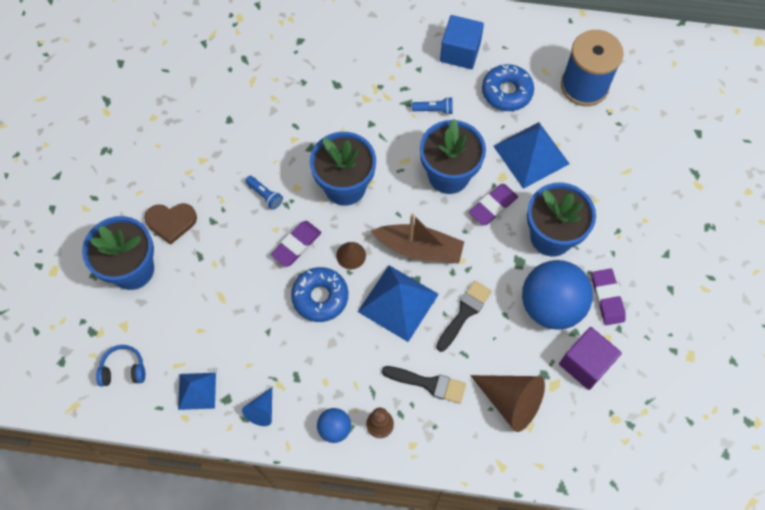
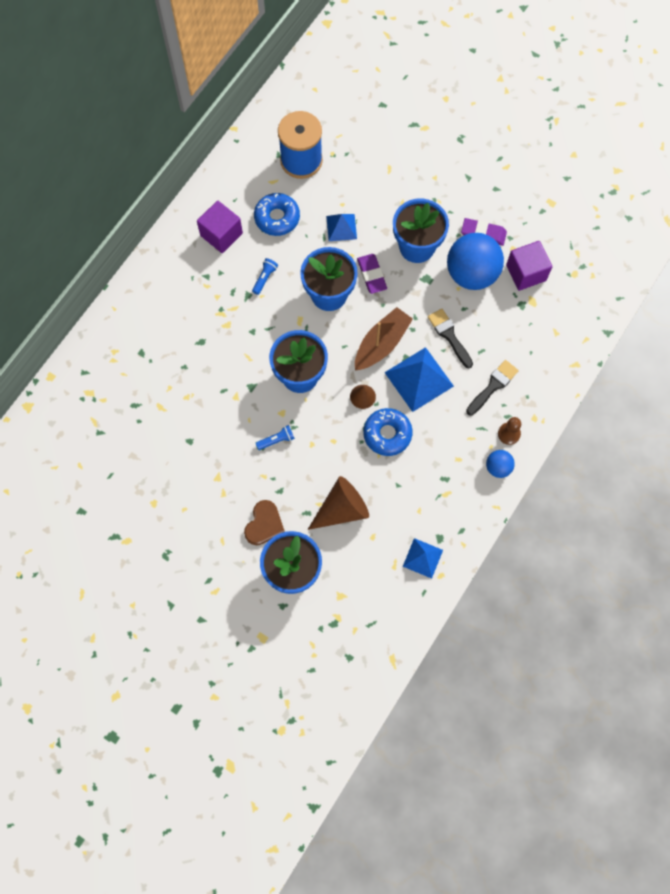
camera: 65 degrees left, 5 degrees up
blue headphones [96,345,145,387] -> none
blue cone [242,387,272,426] -> none
purple eraser [271,221,322,267] -> none
blue cube [440,15,484,69] -> purple cube [197,201,243,253]
brown cone [470,375,545,432] -> brown cone moved to [308,476,369,530]
blue pyramid [493,122,570,189] -> blue pyramid [326,214,357,241], size x0.59

